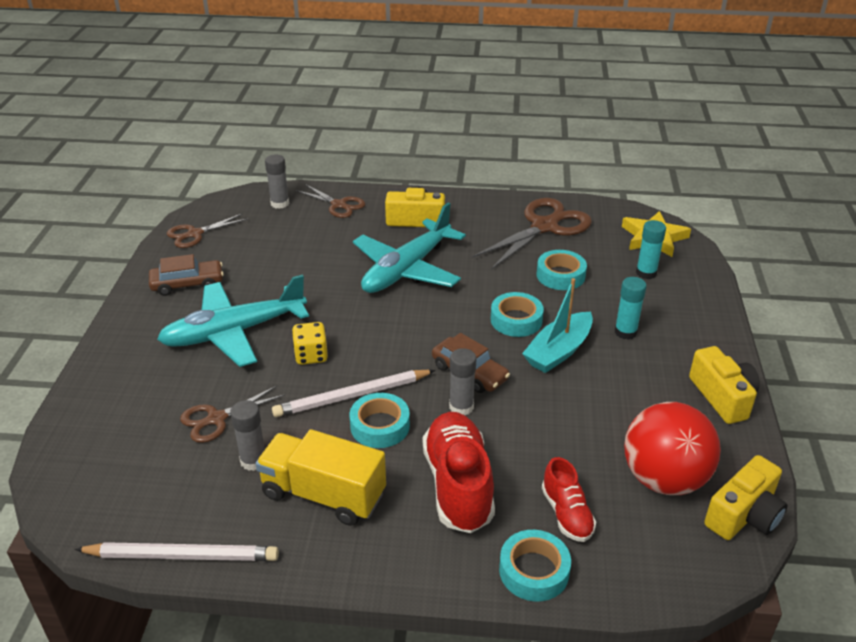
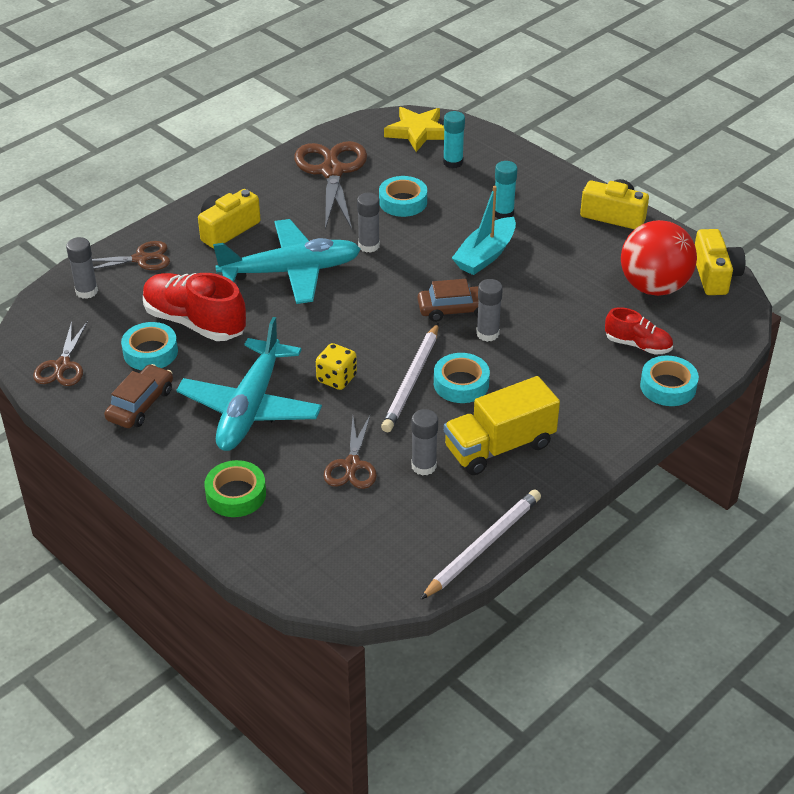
camera: 50 degrees left, 5 degrees up
turquoise plane [353,203,466,293] -> turquoise plane turned 90 degrees counterclockwise [213,219,361,304]
red shoe [423,412,495,533] -> red shoe moved to [143,273,246,341]
turquoise tape [491,292,544,337] -> turquoise tape moved to [121,322,178,370]
turquoise boat [522,278,593,373] -> turquoise boat turned 45 degrees clockwise [452,186,516,275]
none -> green tape [205,460,266,517]
none -> grey glue stick [357,193,380,253]

